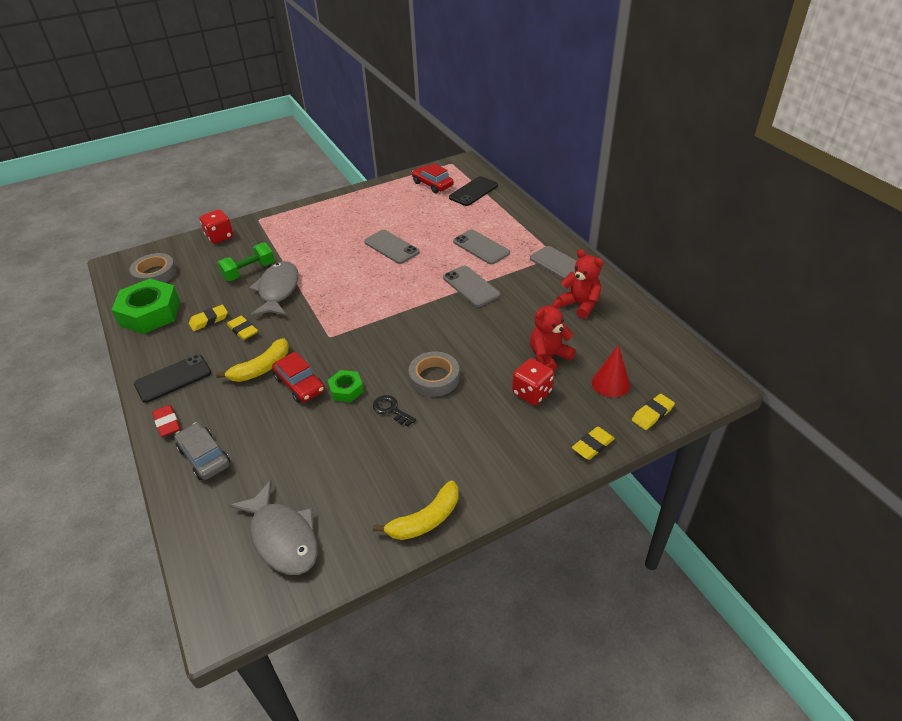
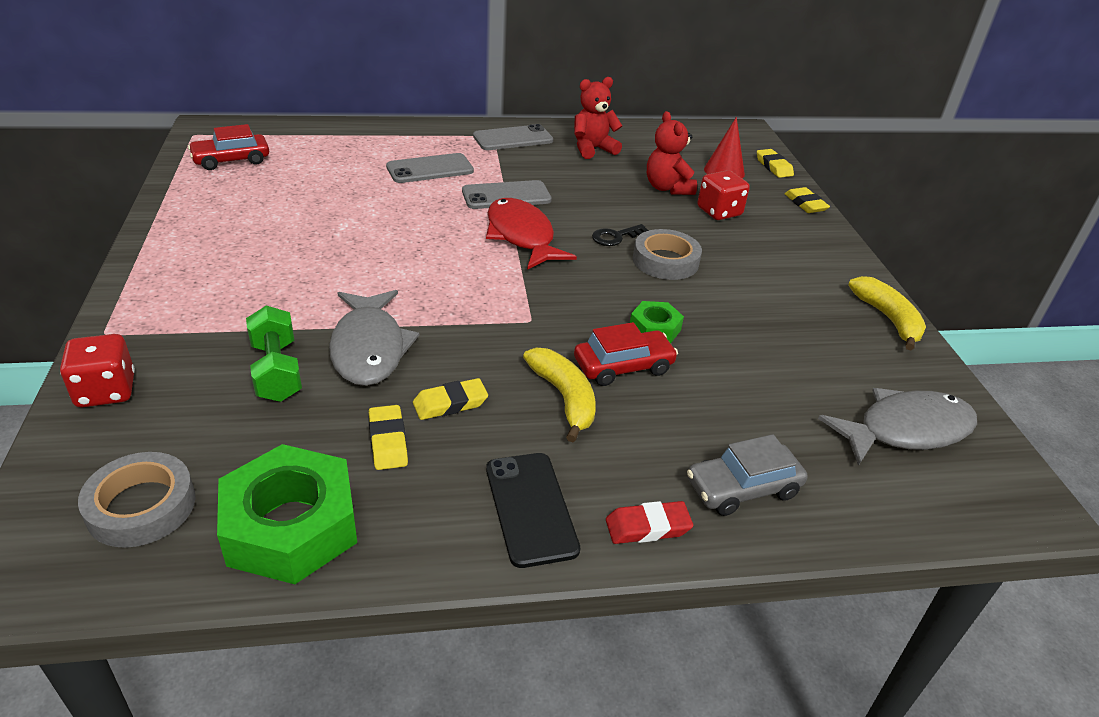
camera: 75 degrees left, 5 degrees down
grey fish [249,261,299,316] -> grey fish turned 120 degrees counterclockwise [329,290,419,386]
grey phone [364,230,420,264] -> none
black key [373,395,416,427] -> black key moved to [592,224,649,246]
black phone [449,176,498,206] -> none
none -> red fish [486,198,577,270]

